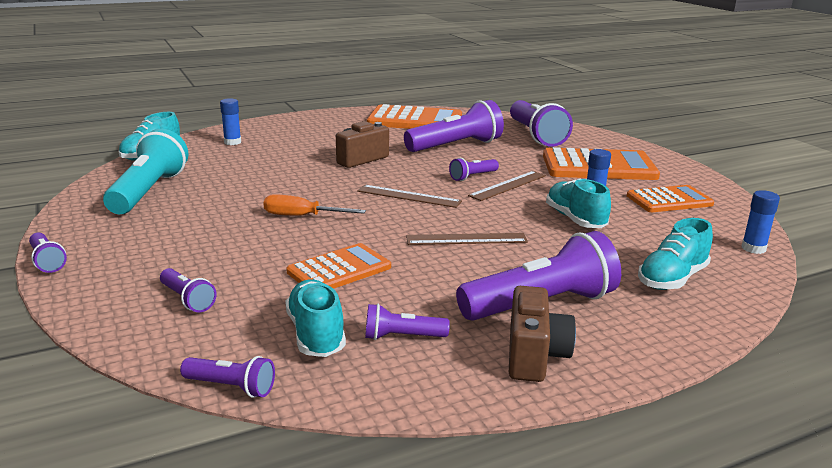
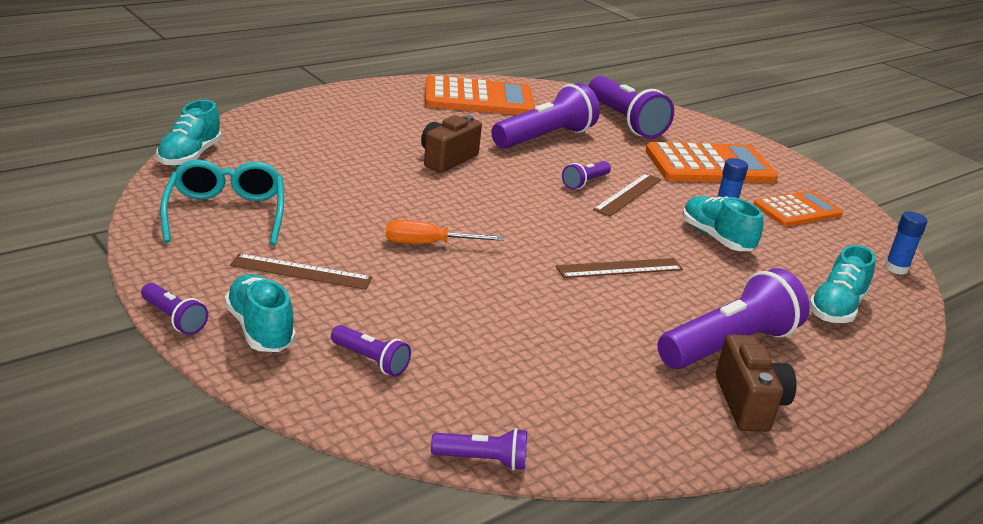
camera: 15 degrees left, 5 degrees up
turquoise flashlight [103,129,188,214] -> turquoise glasses [160,160,284,245]
blue glue stick [220,98,241,145] -> none
turquoise shoe [285,279,346,357] -> turquoise shoe moved to [225,274,296,352]
orange calculator [286,243,391,289] -> none
brown ruler [357,185,462,208] -> brown ruler moved to [230,253,372,290]
purple flashlight [365,304,450,340] -> none

